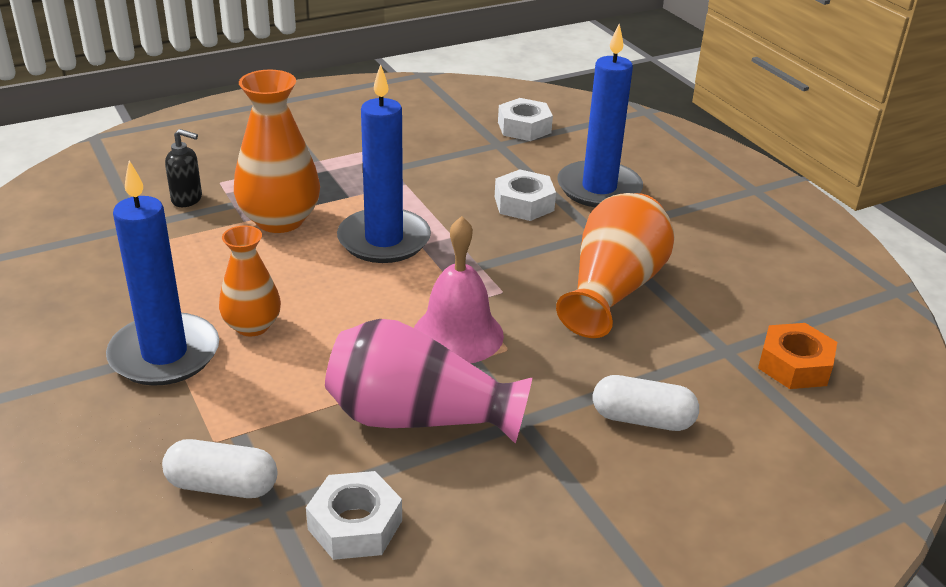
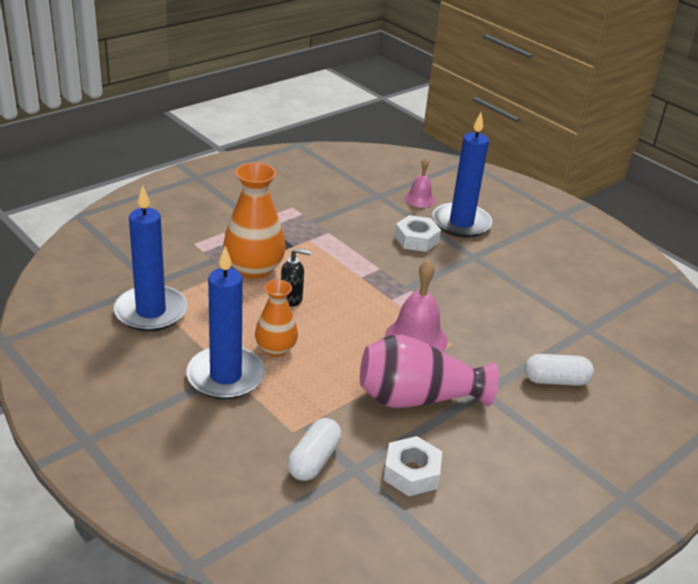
camera: 15 degrees left, 0 degrees up
white capsule [162,439,278,498] -> white capsule turned 60 degrees counterclockwise [287,418,342,481]
black soap dispenser [165,129,202,207] -> black soap dispenser moved to [281,248,311,307]
blue candle [337,64,431,263] -> blue candle moved to [114,185,187,332]
white nut [498,98,553,141] -> none
orange vase [556,193,675,338] -> none
orange nut [758,323,837,389] -> none
none -> pink bell [405,158,435,208]

